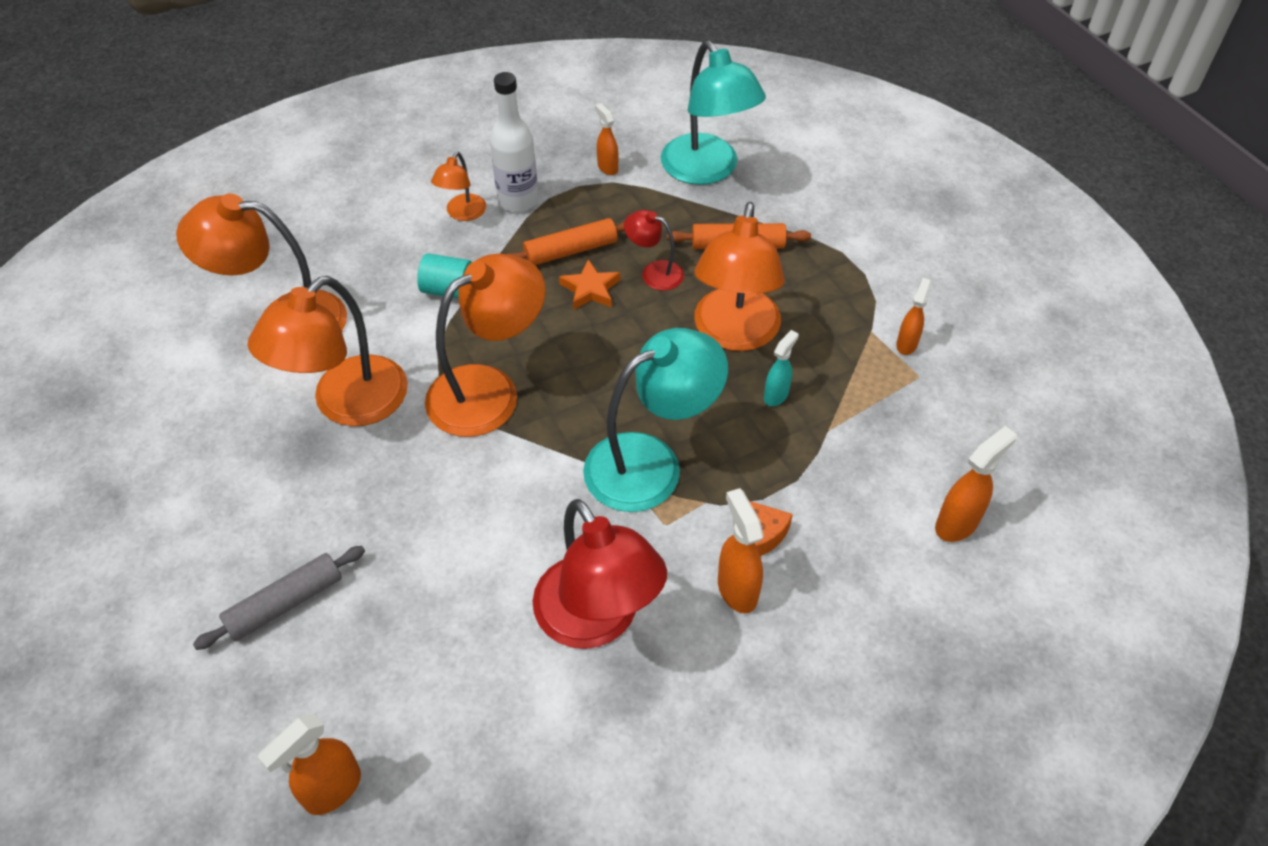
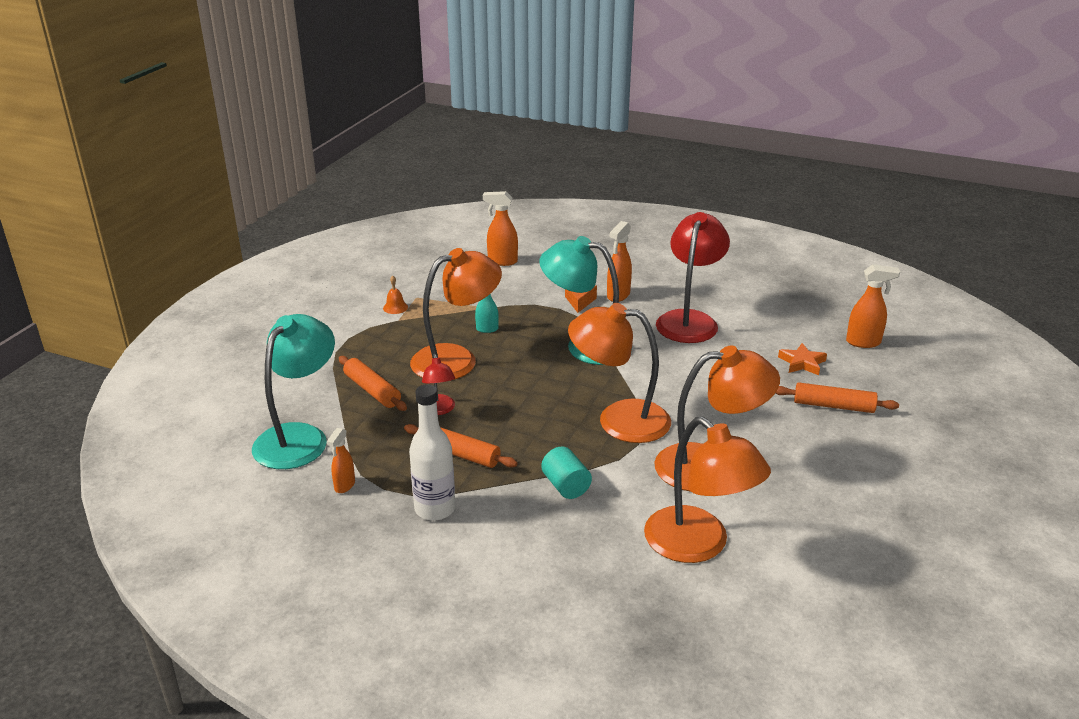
camera: 130 degrees left, 20 degrees down
grey rolling pin [193,546,365,650] -> orange rolling pin [776,382,899,413]
orange lamp [431,152,486,221] -> none
orange star [559,259,620,310] -> orange star moved to [778,343,827,375]
orange spray bottle [896,278,931,355] -> orange bell [383,276,408,314]

